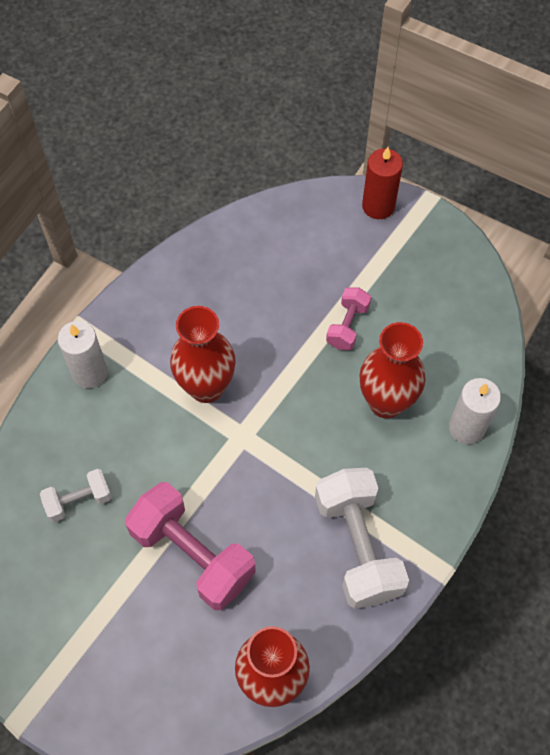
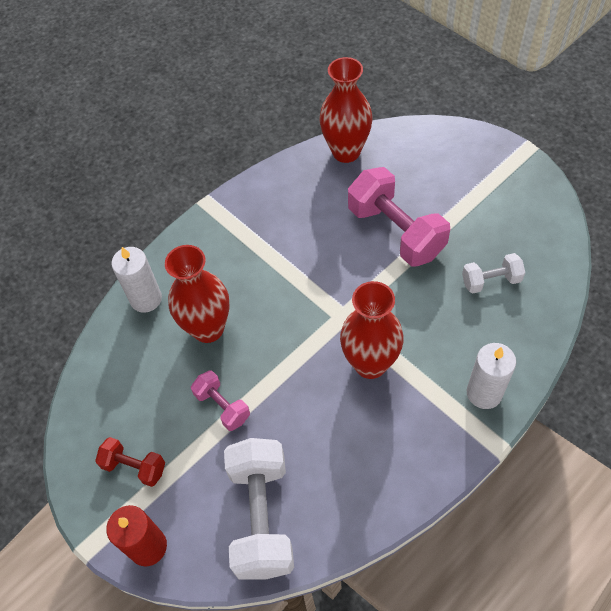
camera: 165 degrees left, 5 degrees down
white dumbbell [315,468,409,609] -> white dumbbell moved to [224,438,294,580]
pink dumbbell [326,287,371,350] -> pink dumbbell turned 75 degrees counterclockwise [191,370,250,431]
none -> red dumbbell [95,437,165,487]

